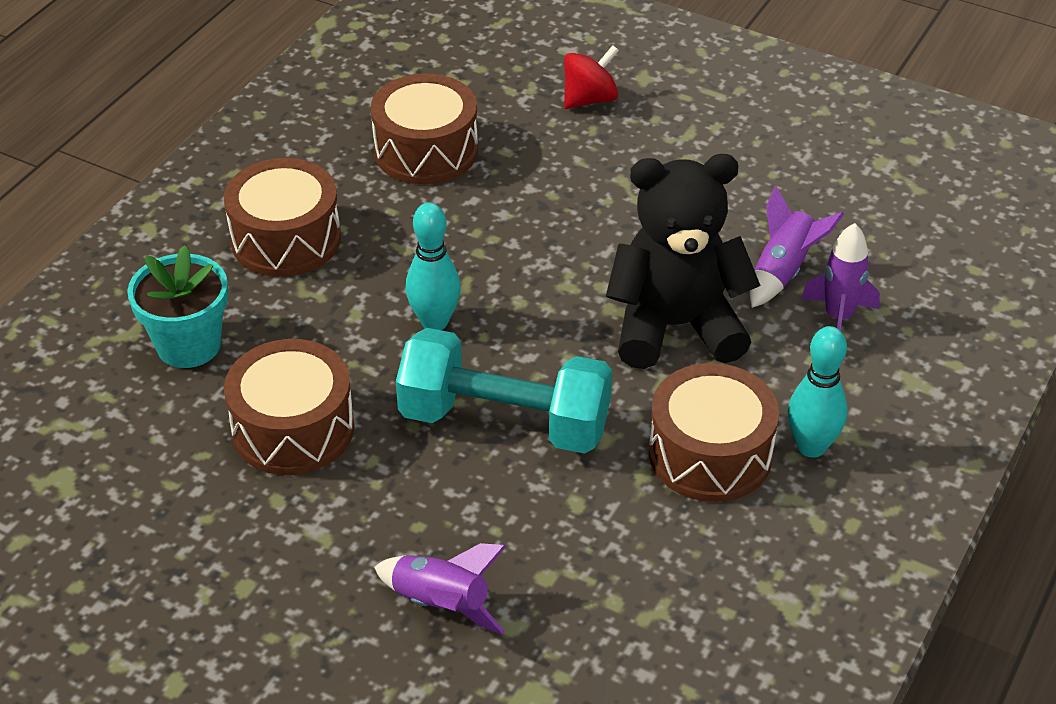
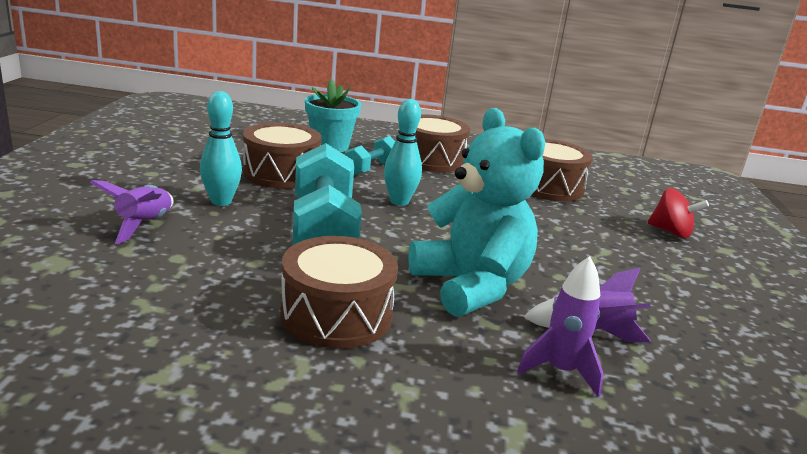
camera: 65 degrees right, 20 degrees down
black teddy bear [606,154,761,369] -> turquoise teddy bear [408,108,545,317]
turquoise bowling pin [787,326,848,457] -> turquoise bowling pin moved to [200,91,242,206]
none -> turquoise dumbbell [345,136,395,175]

